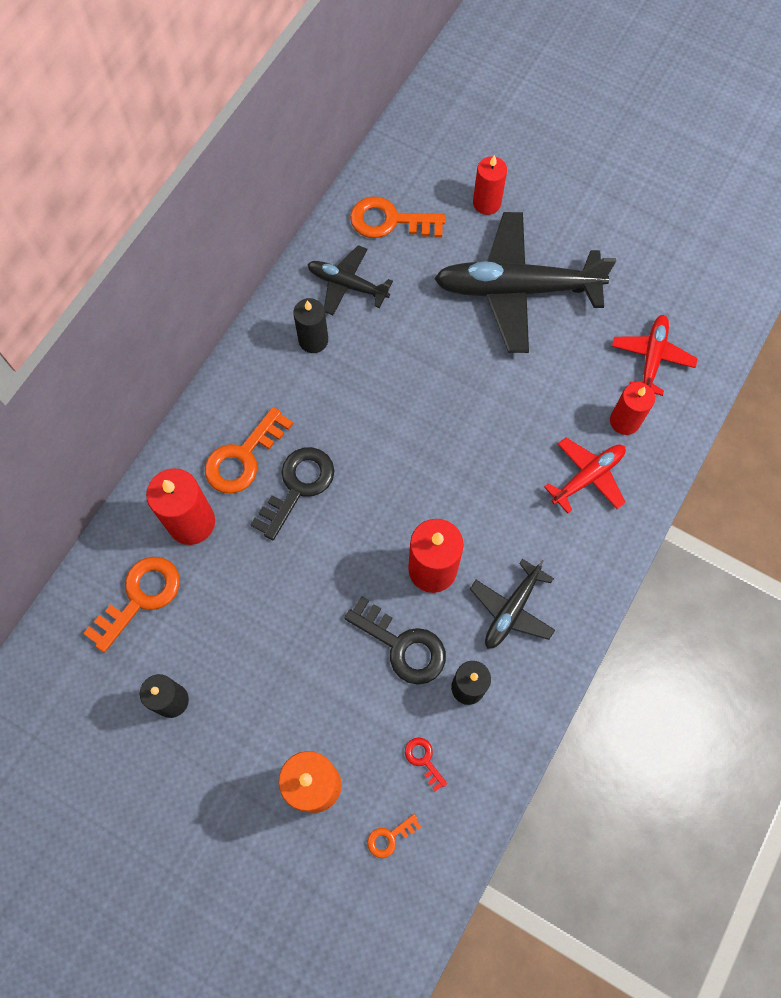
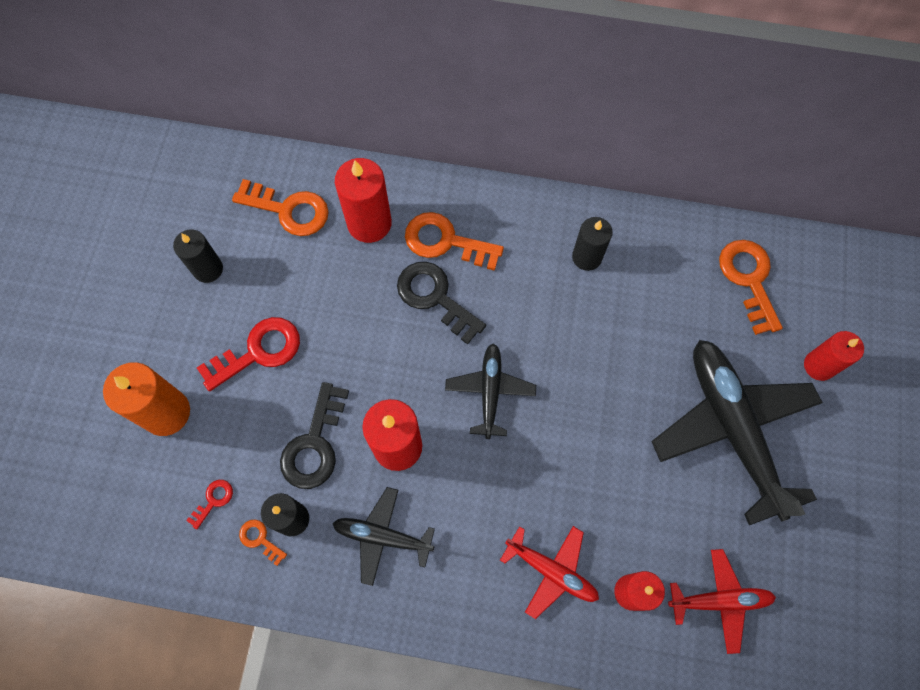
camera: 70 degrees right, 0 degrees up
black key [250,447,334,540] -> black key turned 150 degrees counterclockwise [397,262,486,345]
black plane [307,245,393,315] -> black plane moved to [445,343,536,439]
orange key [367,814,422,858] -> orange key moved to [239,520,287,566]
none -> red key [197,317,300,391]

